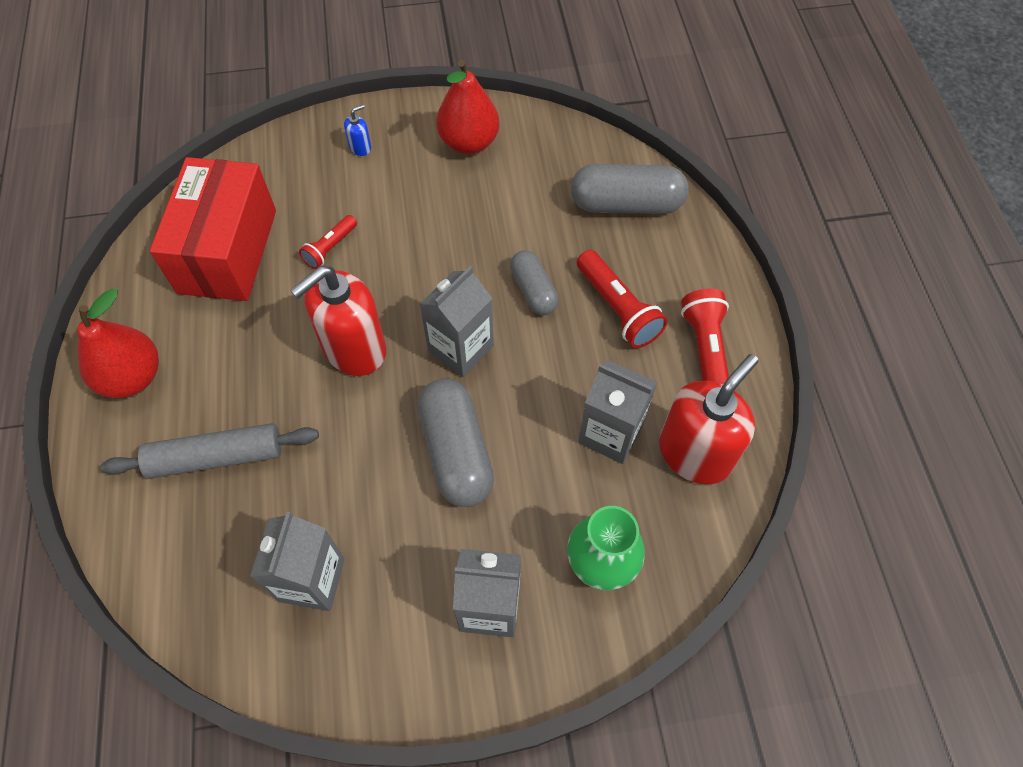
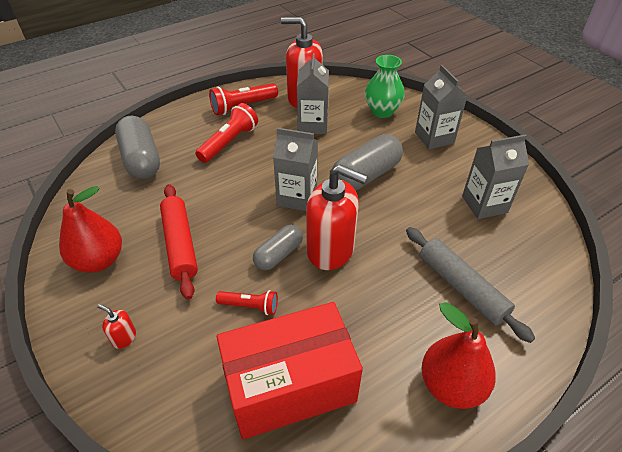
camera: 115 degrees left, 15 degrees down
blue soap dispenser [344,105,371,156] -> red soap dispenser [97,304,136,349]
grey capsule [510,251,559,315] -> grey capsule moved to [253,225,303,270]
none -> red rolling pin [160,184,198,300]

